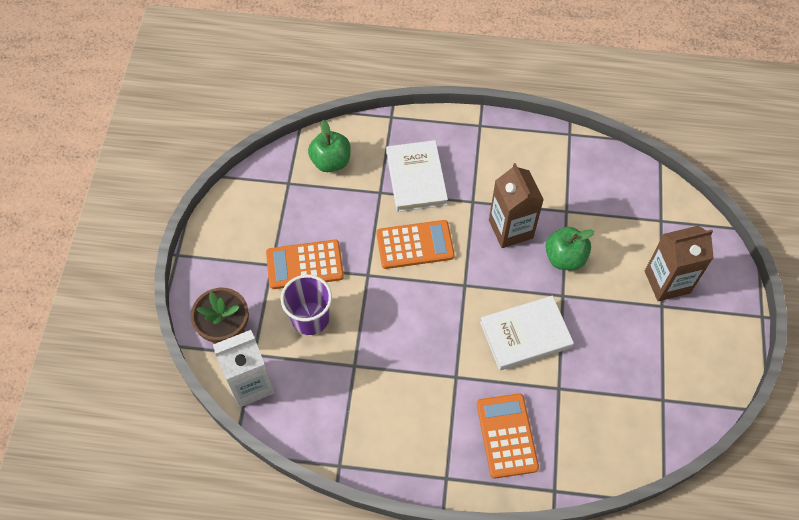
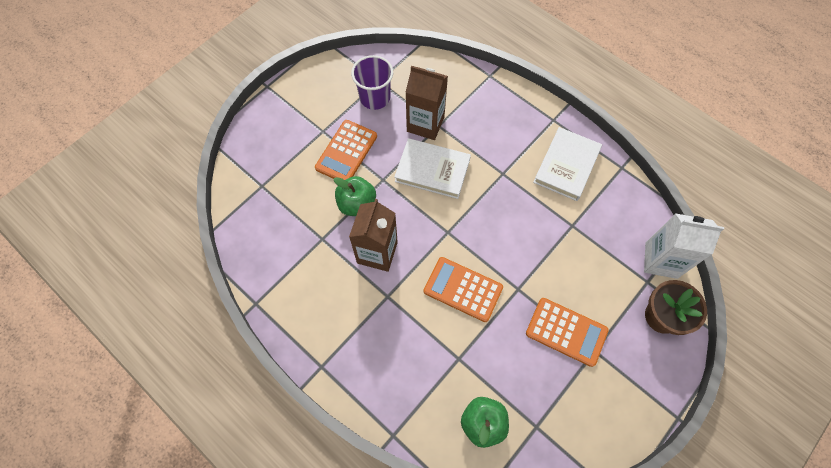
camera: 145 degrees left, 5 degrees up
purple cup [281,275,332,335] -> purple cup moved to [351,55,393,110]
white book [386,140,448,212] -> white book moved to [533,127,602,201]
orange calculator [477,394,539,479] -> orange calculator moved to [315,120,377,180]
brown carton [645,226,714,301] -> brown carton moved to [406,66,448,140]

